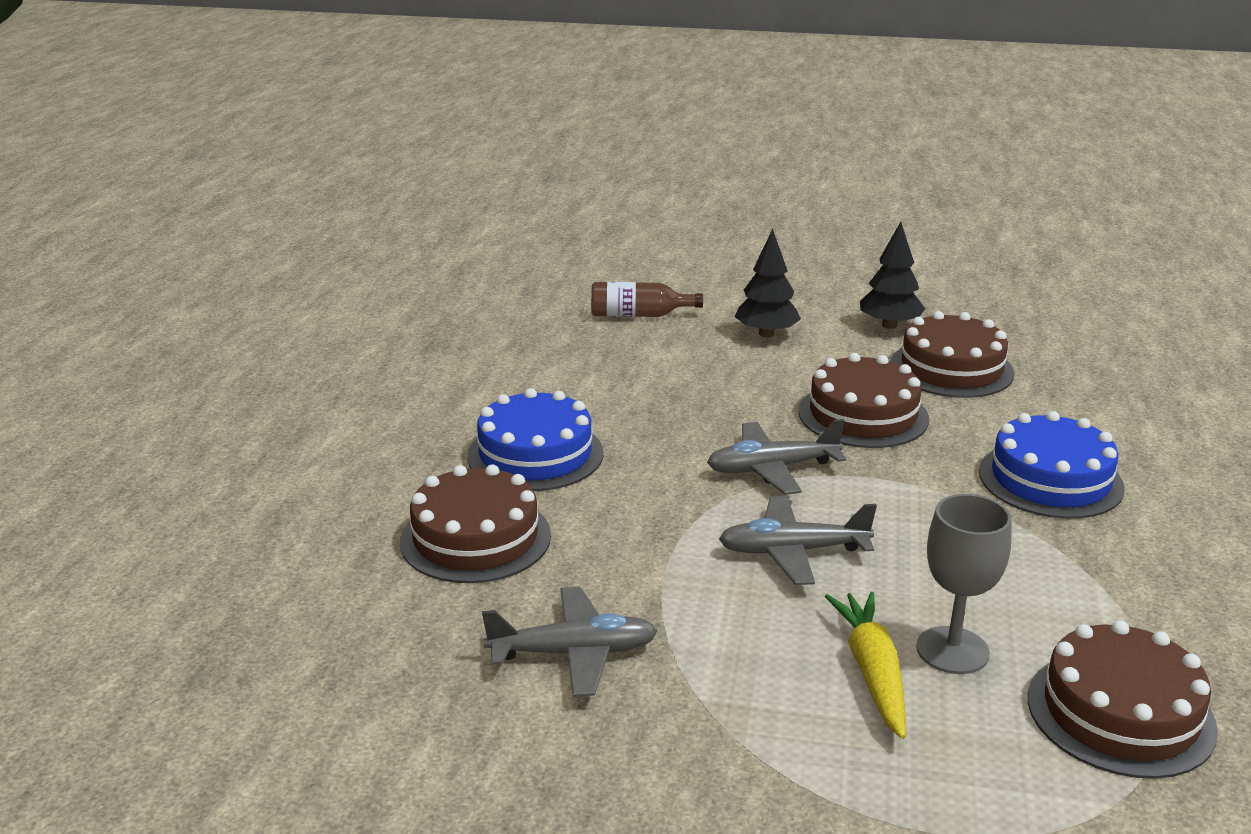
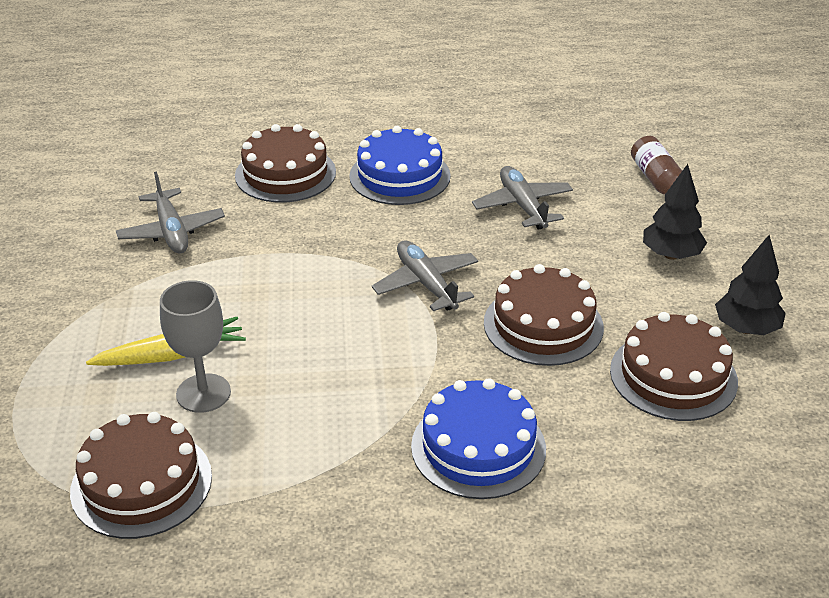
camera: 75 degrees right, 10 degrees up
grey plane [719,496,877,585] -> grey plane moved to [472,166,573,230]

